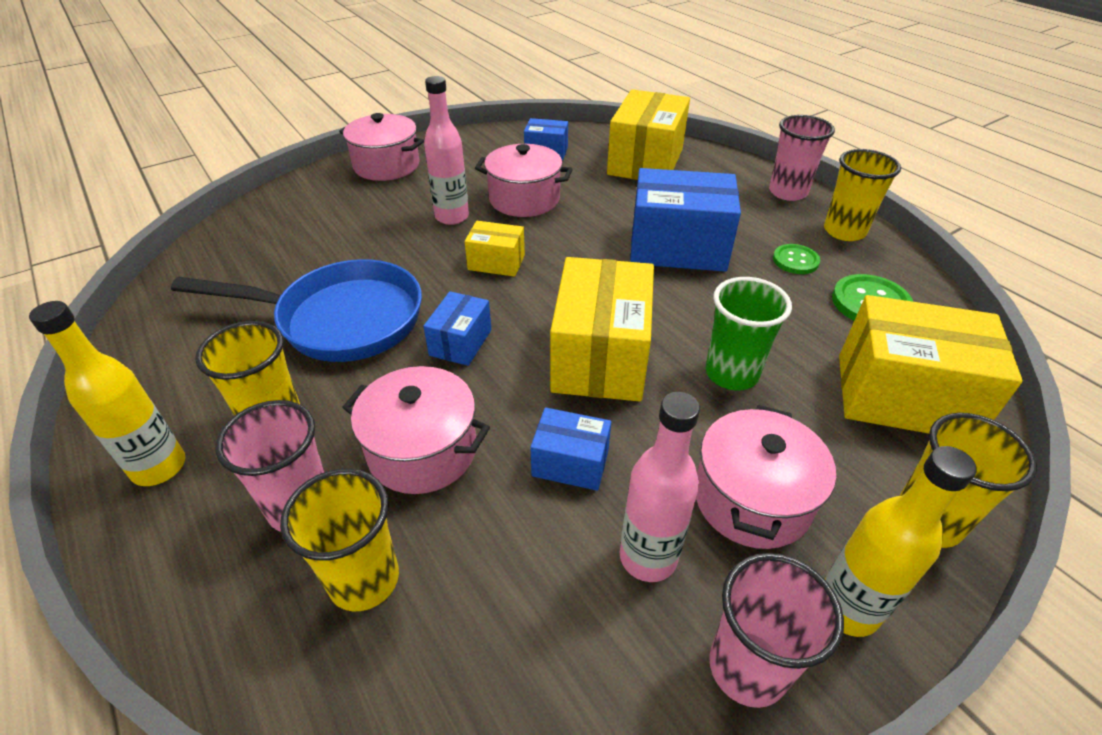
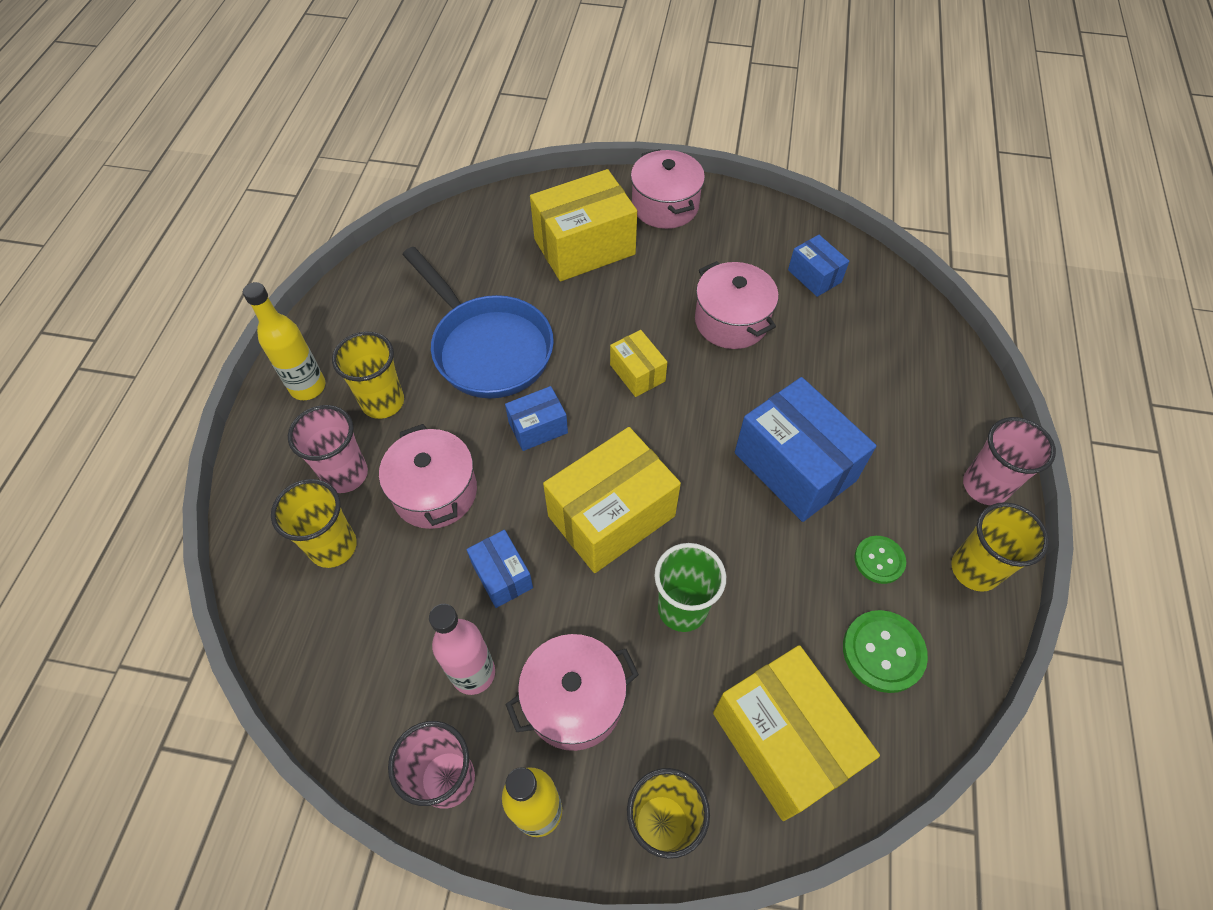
camera: 45 degrees right, 15 degrees up
pink bottle [424,76,469,225] -> none
yellow box [607,89,690,180] -> yellow box moved to [530,169,637,281]

